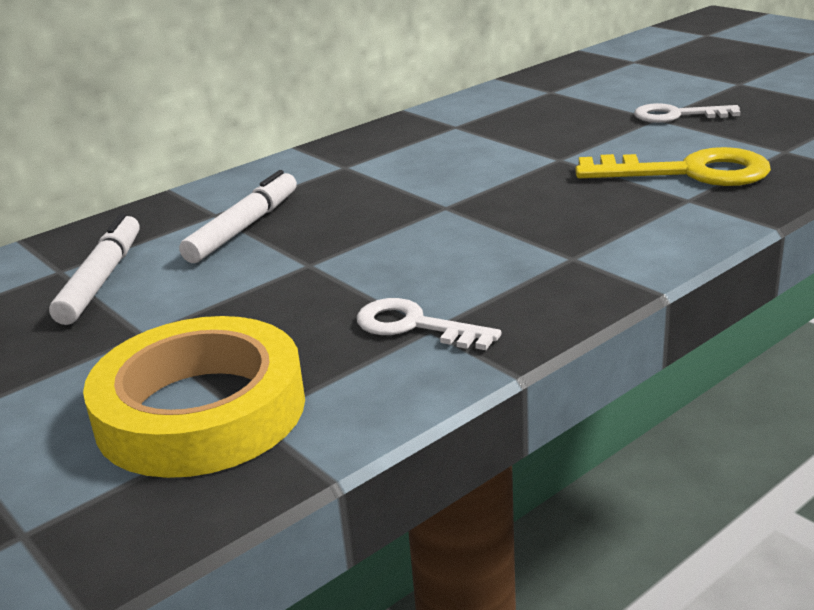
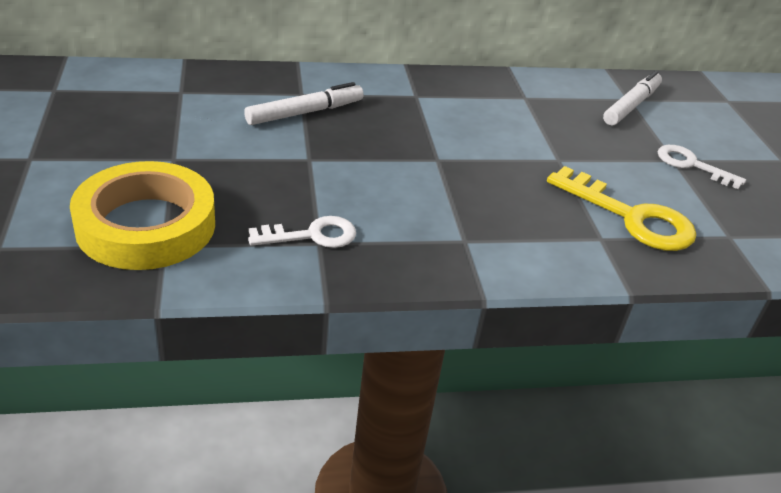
camera: 25 degrees right, 10 degrees up
white marker [49,213,140,325] -> white marker moved to [603,71,662,125]
white key [357,298,501,350] -> white key turned 105 degrees clockwise [248,216,356,248]

